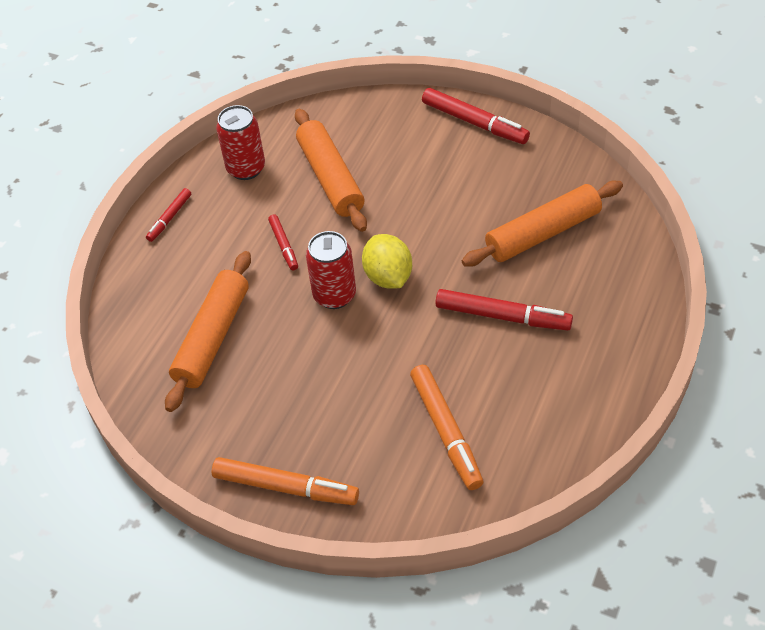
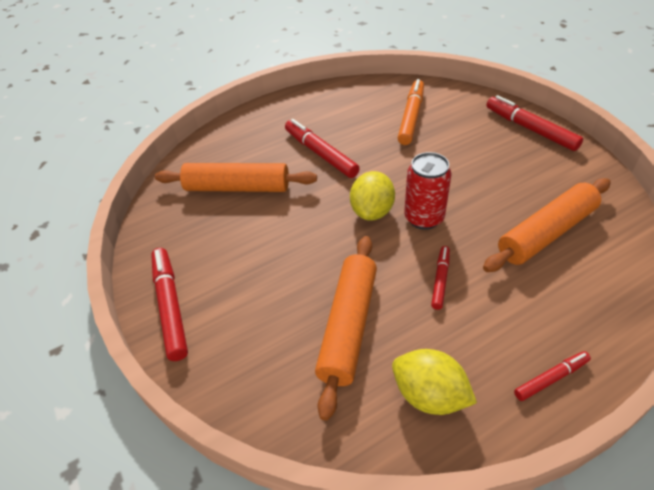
camera: 145 degrees left, 5 degrees down
orange marker [212,457,359,505] -> red marker [486,95,583,151]
red can [216,105,265,180] -> yellow lemon [392,349,477,415]

